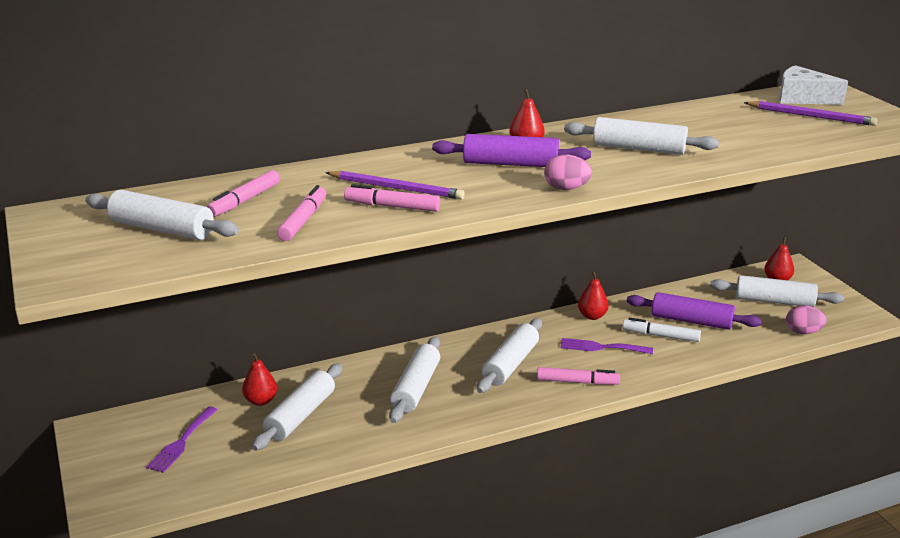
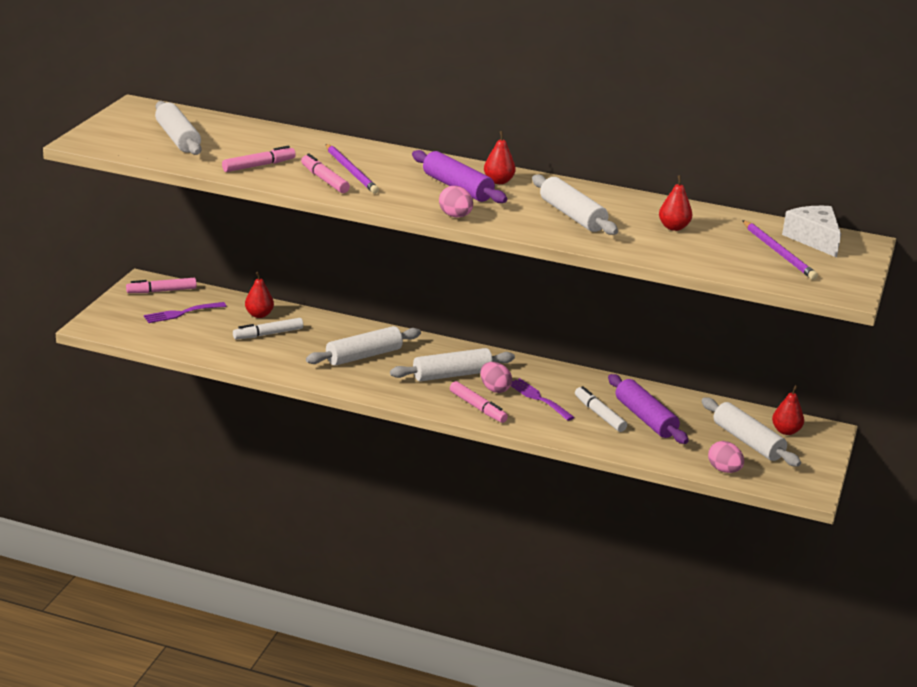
camera: 40 degrees right, 0 degrees up
pink marker [207,170,280,217] -> pink marker moved to [126,278,197,293]
white rolling pin [252,363,342,451] -> white marker [233,318,303,339]
red pear [578,271,609,320] -> red pear moved to [659,175,692,231]
none -> pink egg [480,362,512,393]

